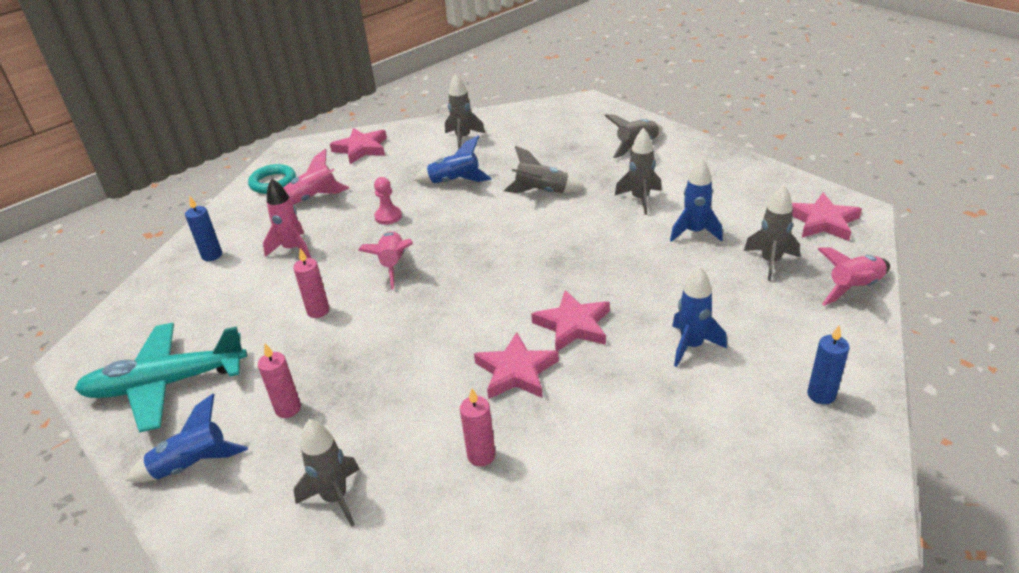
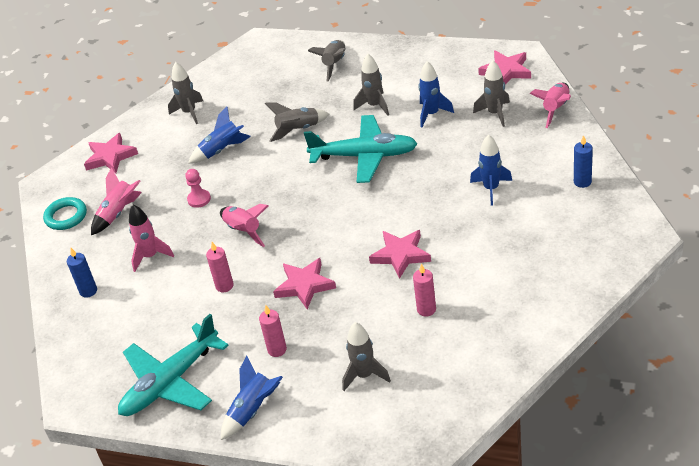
camera: 30 degrees left, 5 degrees up
pink star [531,290,610,351] -> pink star moved to [273,258,336,309]
none -> turquoise plane [304,115,418,183]

